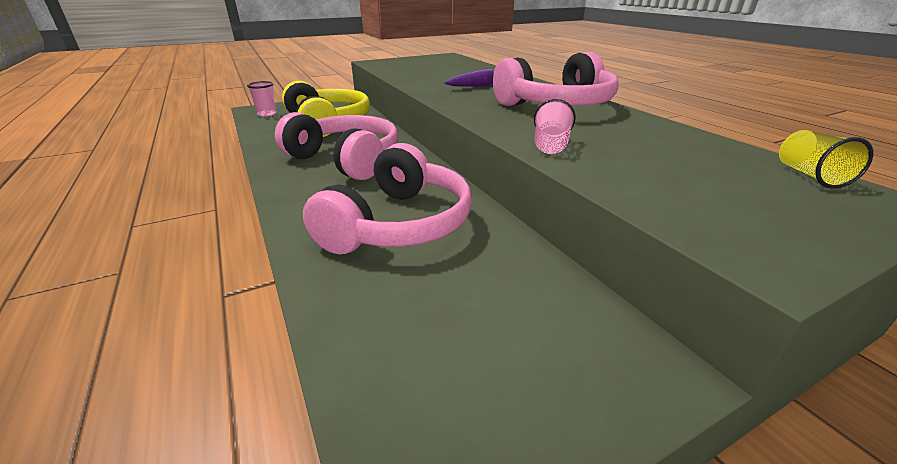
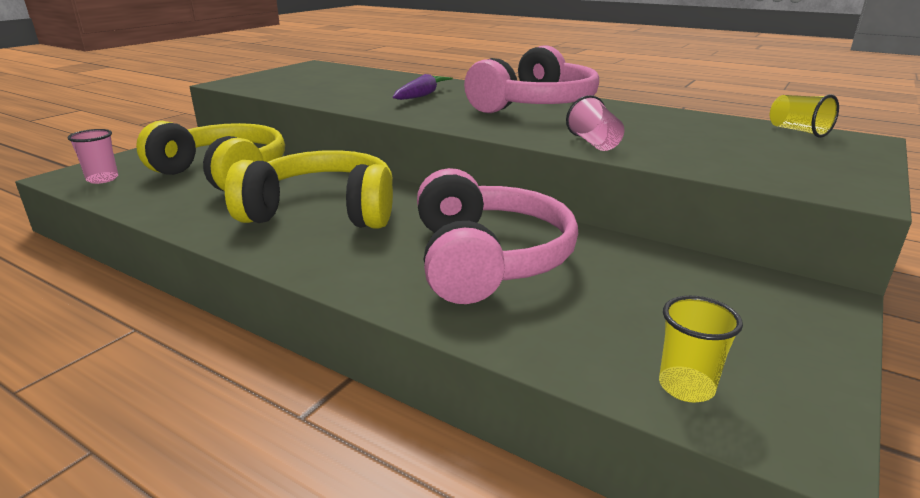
camera: 30 degrees left, 5 degrees down
pink headphones [275,112,399,180] -> yellow headphones [225,150,393,229]
none -> yellow cup [659,296,743,403]

